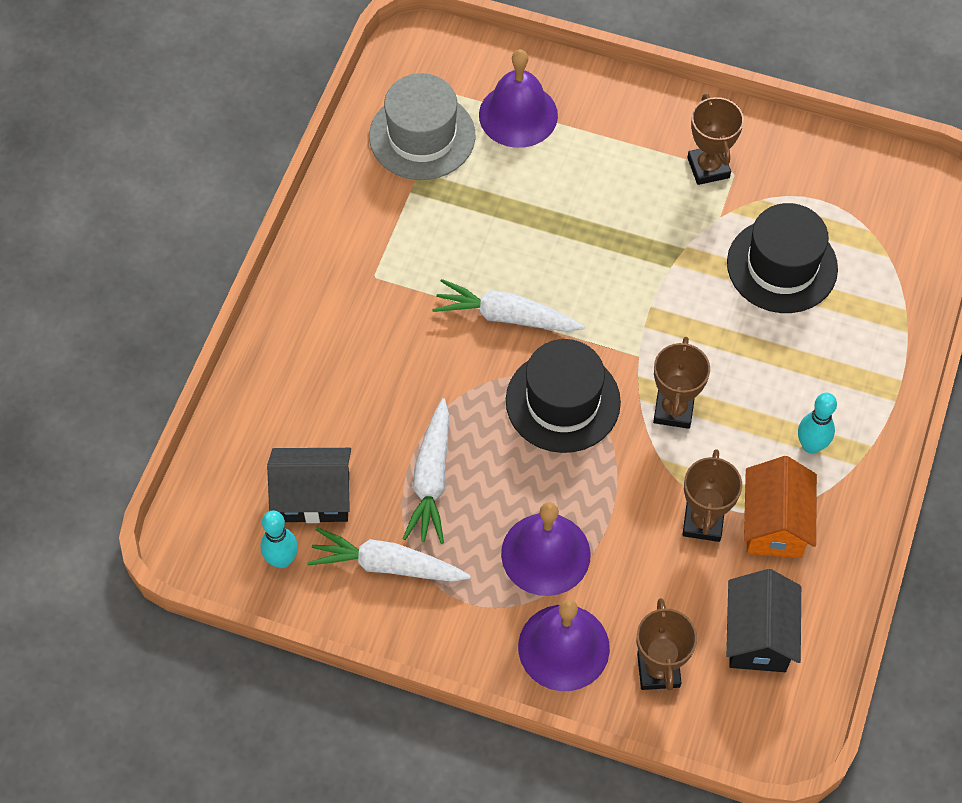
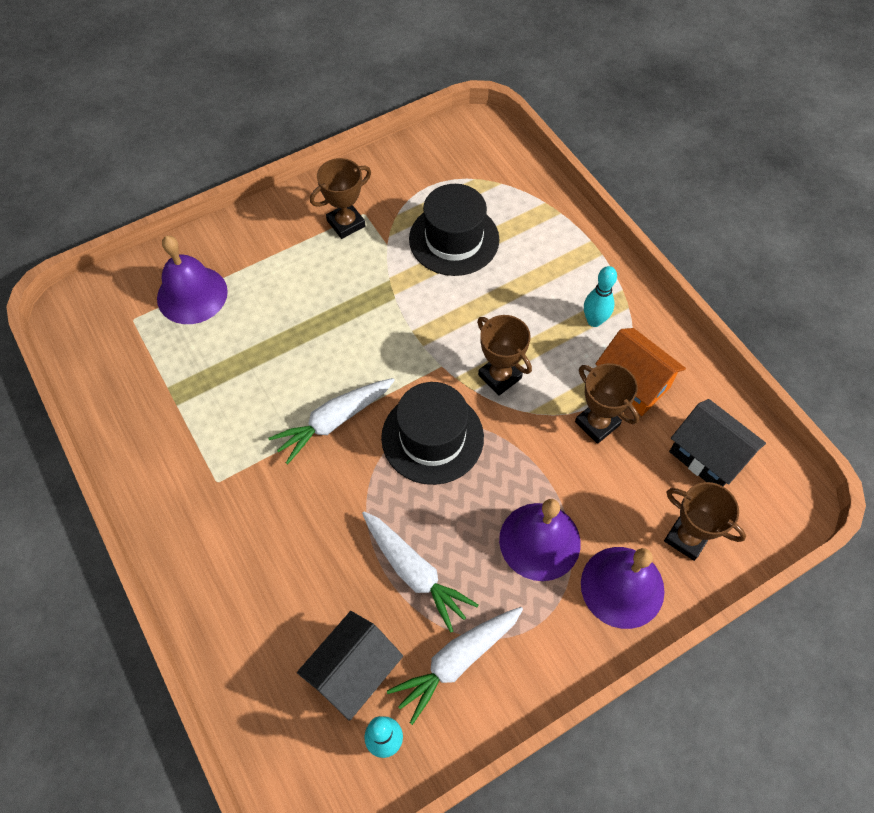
camera: 50 degrees left, 0 degrees up
grey hat [369,73,475,180] -> none
brown trophy [687,94,744,185] -> brown trophy turned 60 degrees counterclockwise [310,158,371,239]

